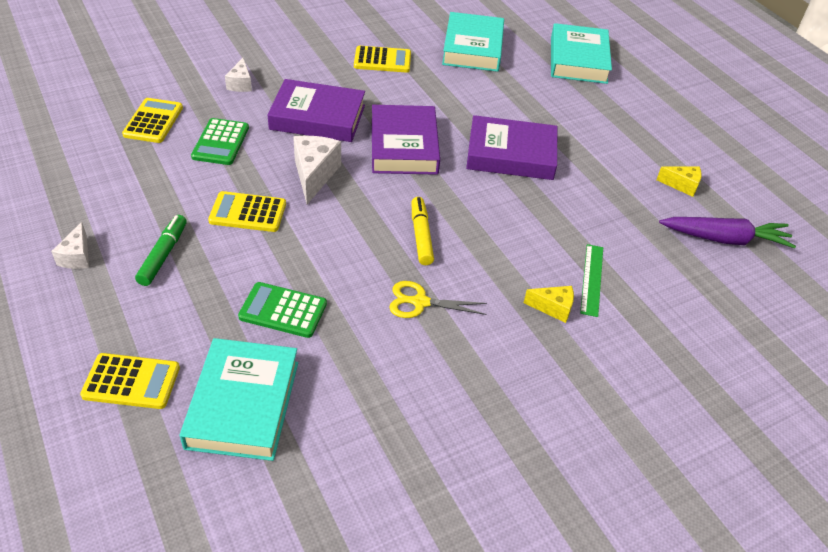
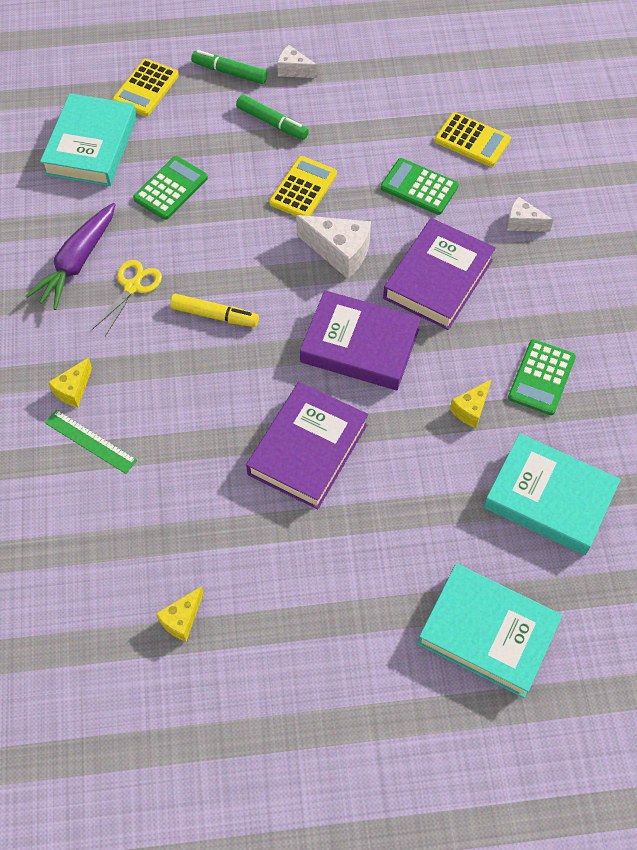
camera: 115 degrees right, 15 degrees up
turquoise book [179,338,298,461] -> turquoise book turned 75 degrees clockwise [40,93,137,186]
yellow calculator [354,46,411,73] -> green calculator [508,339,576,415]
purple carrot [659,217,796,248] -> purple carrot moved to [25,203,116,310]
none -> green marker [191,50,267,84]
none -> yellow cheese [450,379,492,428]

